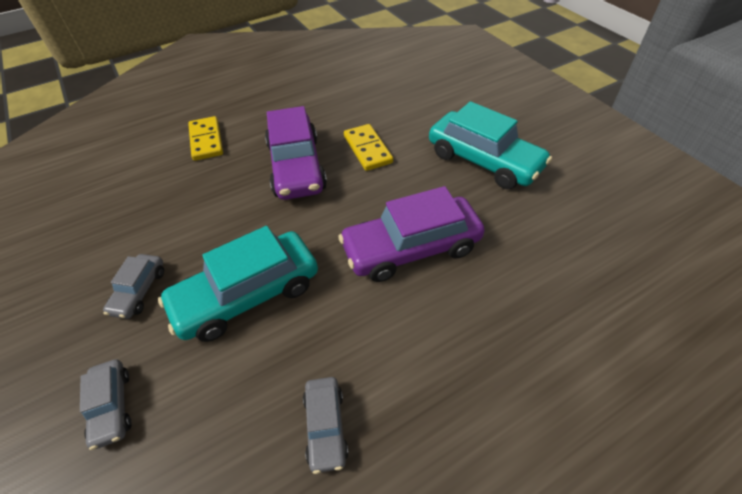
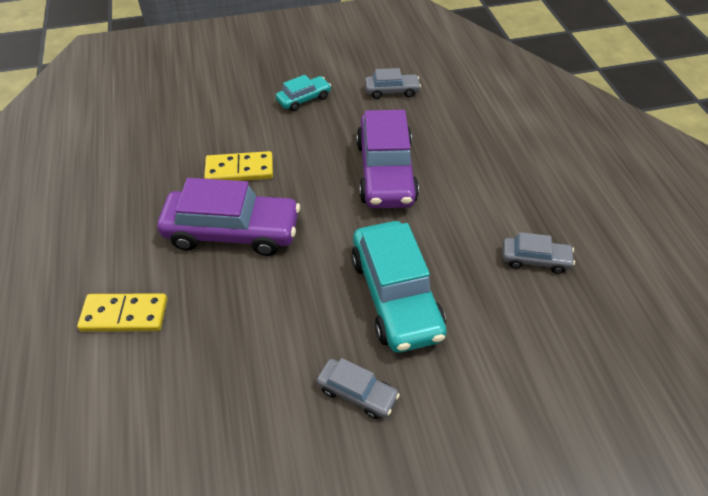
camera: 75 degrees left, 0 degrees up
grey car [80,359,132,450] -> grey car moved to [365,68,421,99]
turquoise car [429,101,552,189] -> turquoise car [276,75,331,111], size x0.50

